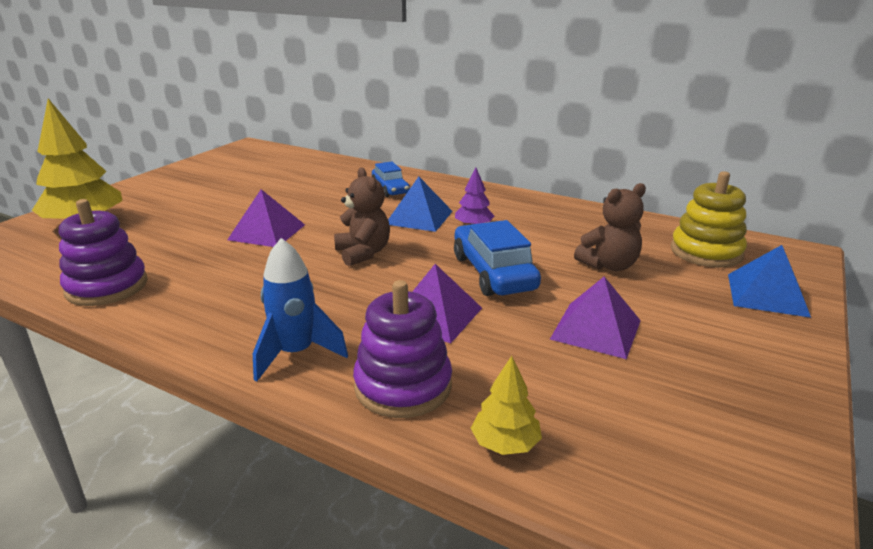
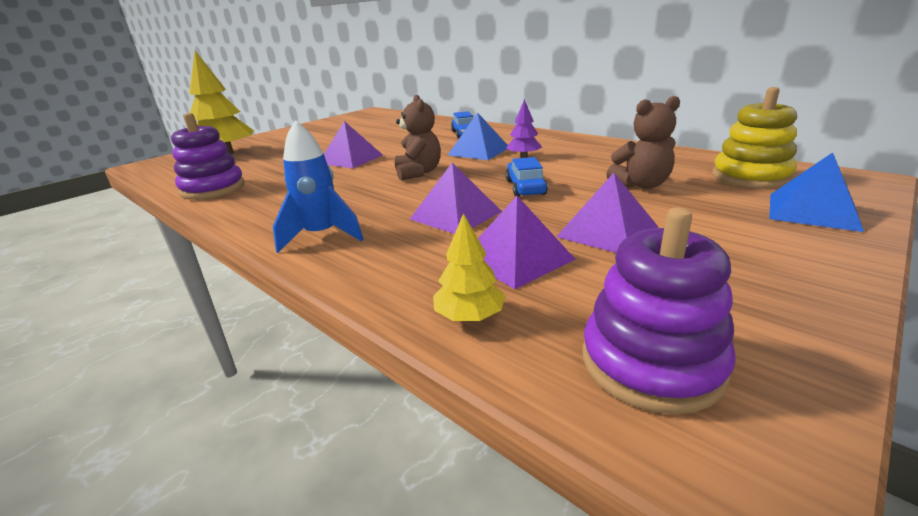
camera: 15 degrees right, 0 degrees up
purple stacking toy [353,280,452,418] -> purple stacking toy moved to [583,207,736,414]
blue car [454,220,541,296] -> blue car [505,157,548,197], size x0.62
none -> purple pyramid [478,196,576,289]

